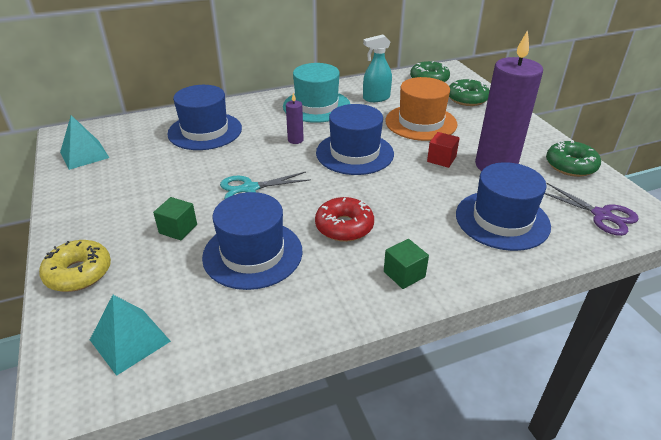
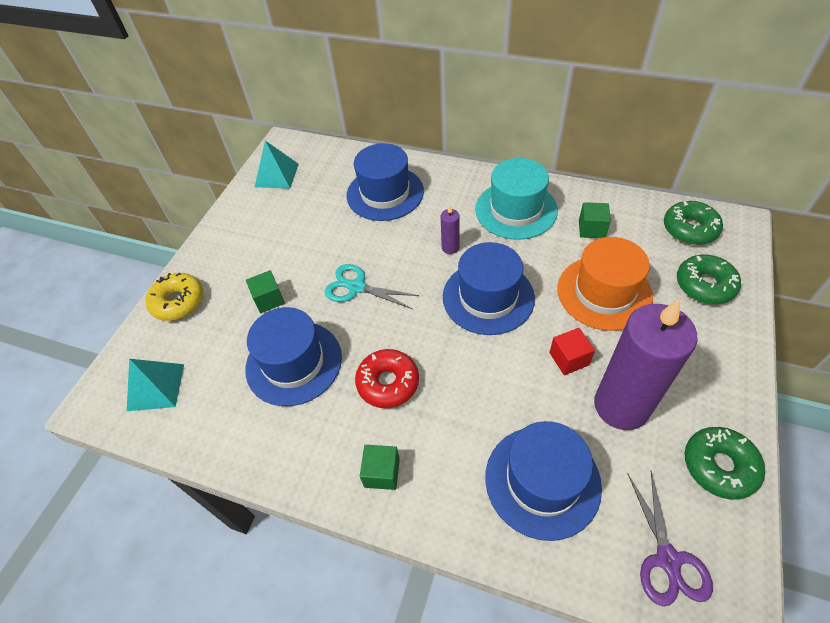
camera: 45 degrees right, 15 degrees up
turquoise spray bottle [363,35,392,102] -> green cube [579,202,611,238]

